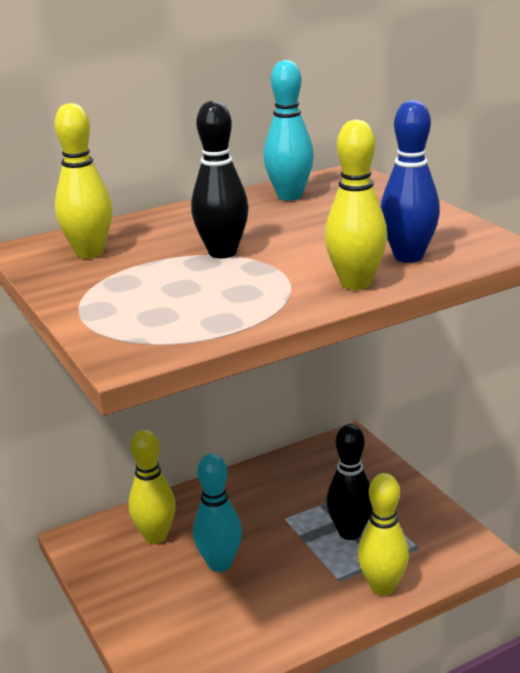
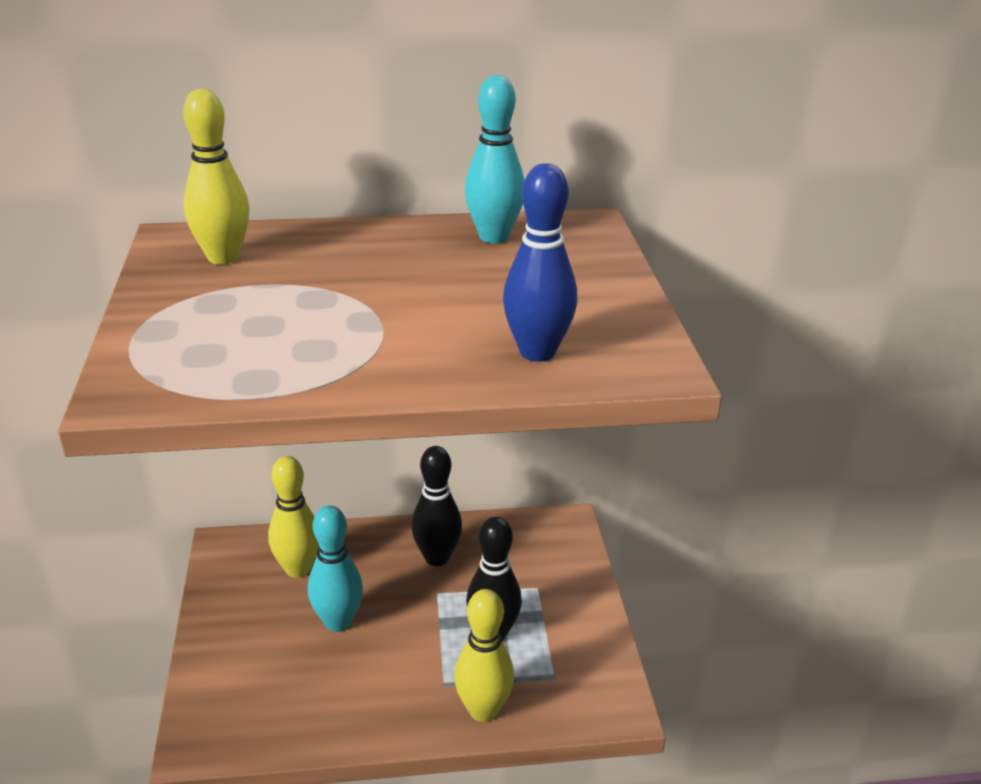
camera: 20 degrees right, 5 degrees up
black bowling pin [191,101,249,258] -> black bowling pin moved to [411,446,462,566]
yellow bowling pin [325,120,387,290] -> none

